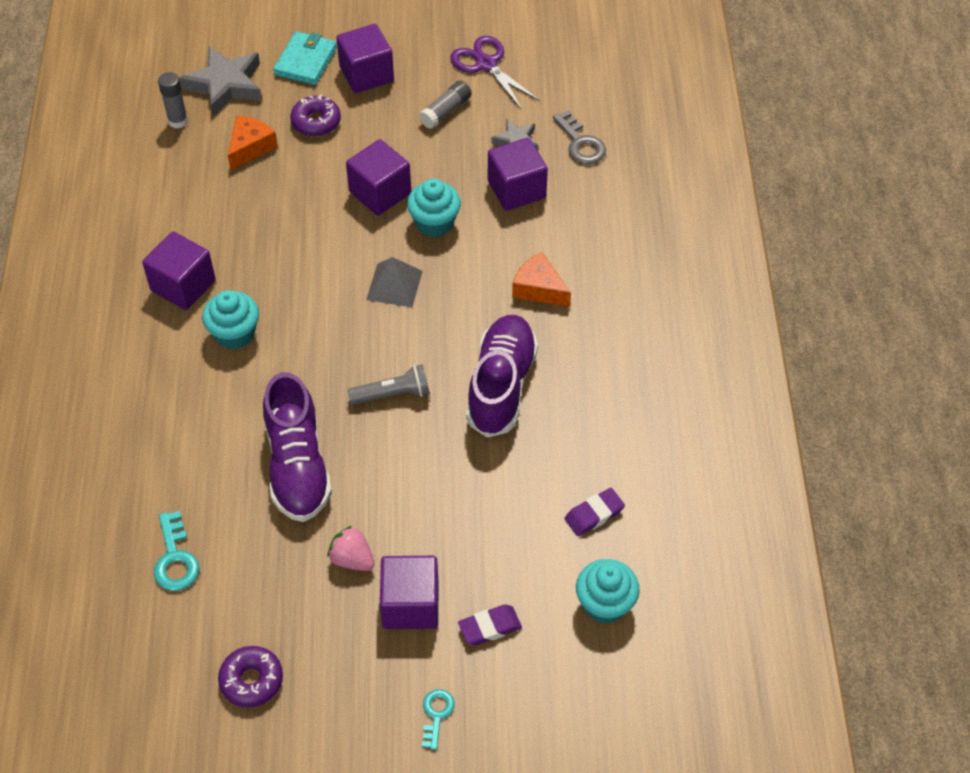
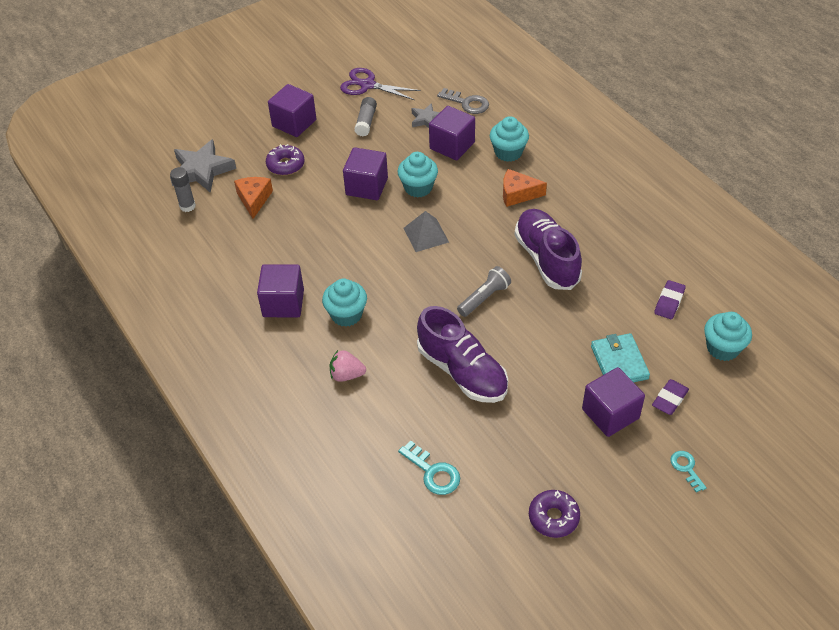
camera: 30 degrees left, 5 degrees down
turquoise wallet [273,31,337,85] -> turquoise wallet moved to [591,333,650,382]
pink strawberry [327,526,374,571] -> pink strawberry moved to [330,350,366,382]
none -> turquoise cupcake [490,116,529,162]

